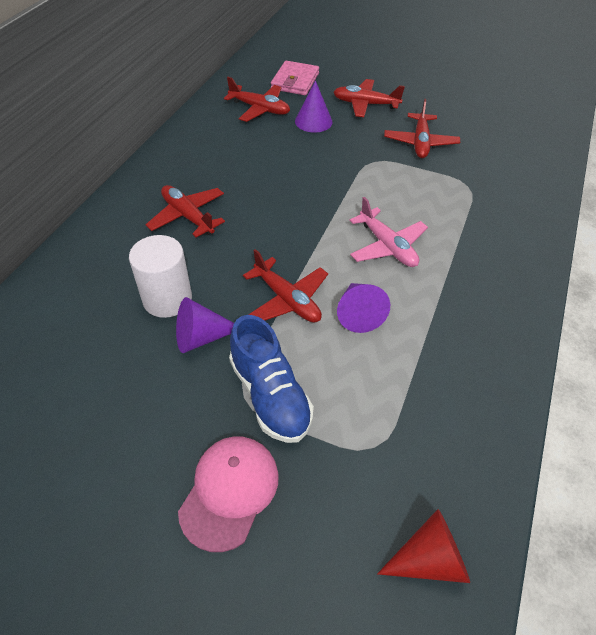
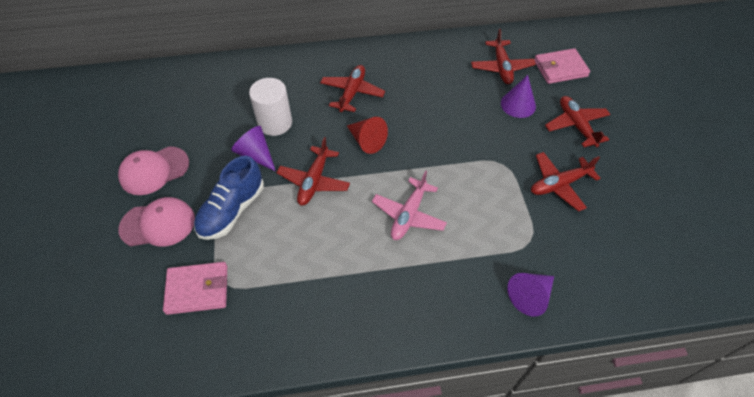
camera: 60 degrees right, 5 degrees up
purple cone [337,283,390,333] -> purple cone moved to [507,273,554,317]
red cone [377,509,470,583] -> red cone moved to [347,117,388,154]
none -> pink cap [118,146,189,195]
none -> pink wallet [163,262,227,315]

